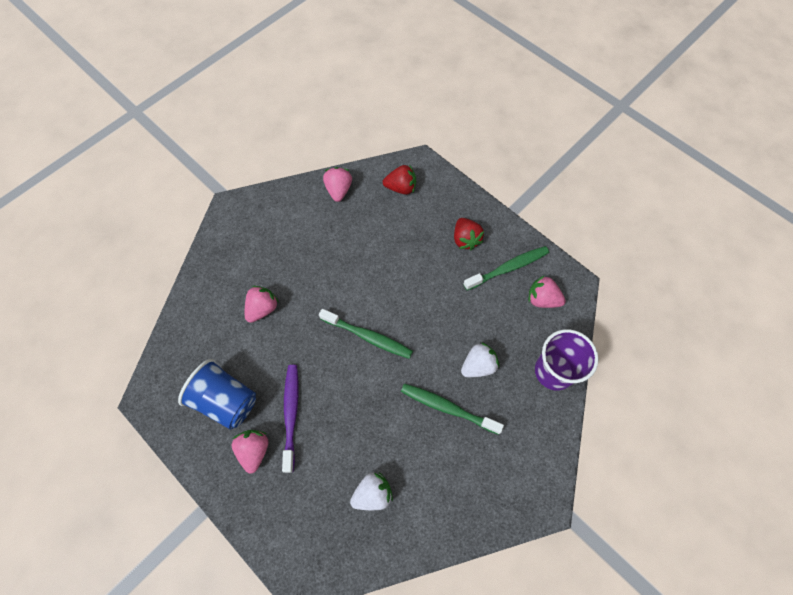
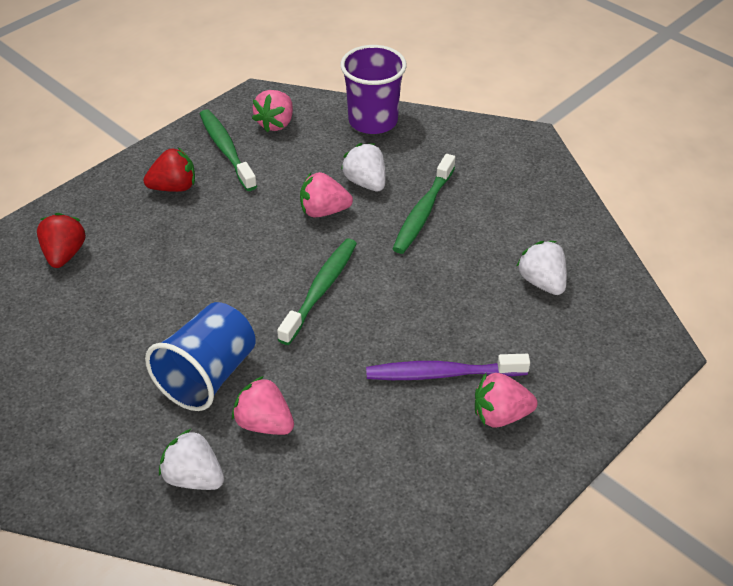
camera: 90 degrees left, 20 degrees down
blue cup [178,359,256,430] -> blue cup moved to [145,302,256,411]
pink strawberry [323,167,352,202] -> pink strawberry moved to [300,172,353,217]
none -> white strawberry [159,429,224,490]

